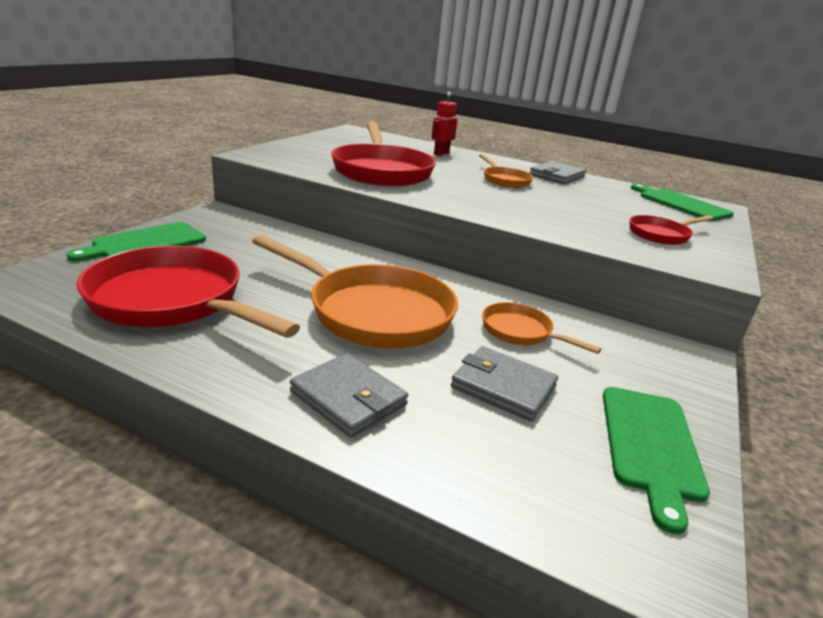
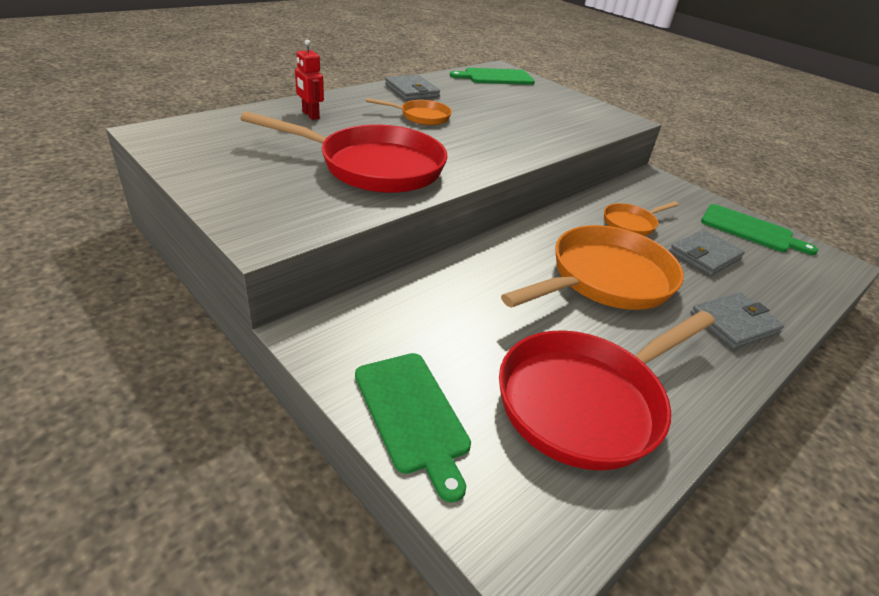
camera: 70 degrees left, 10 degrees up
red pan [629,215,713,245] -> none

